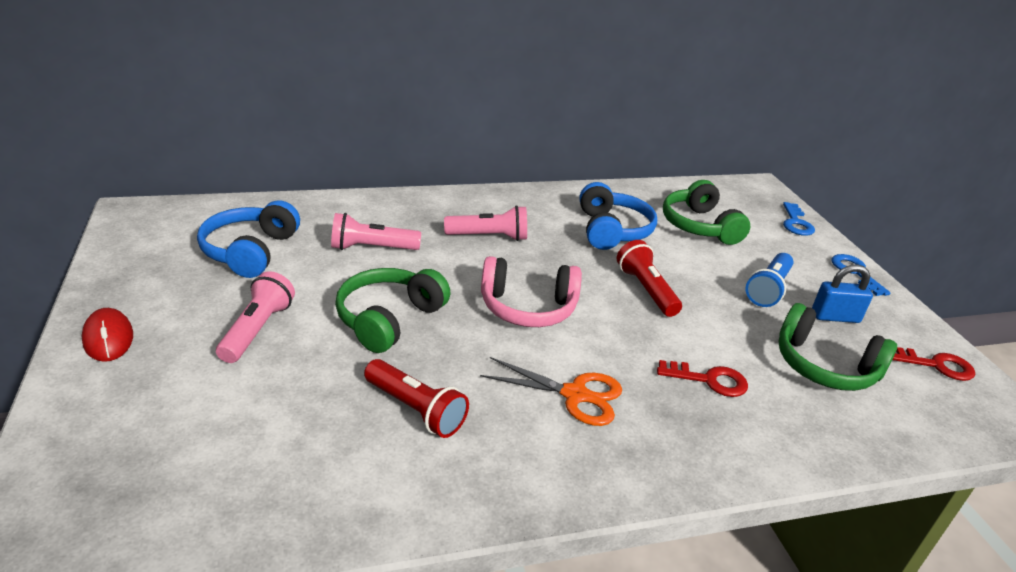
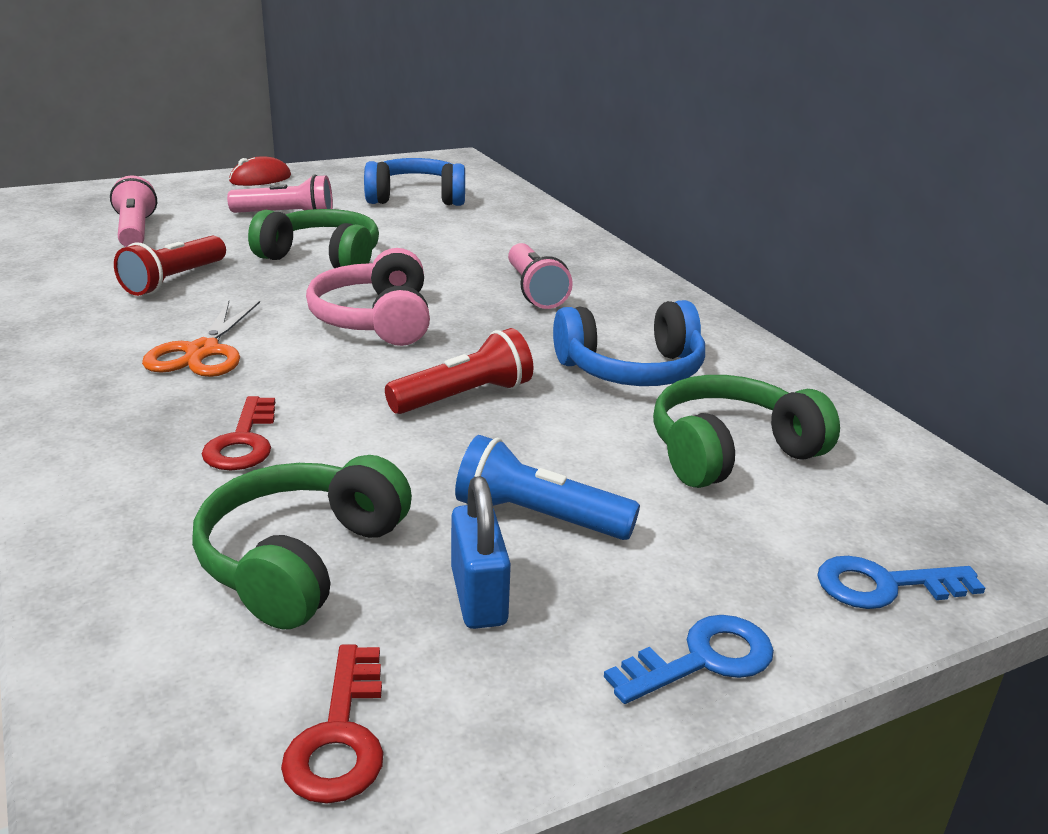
camera: 80 degrees right, 5 degrees down
pink flashlight [331,213,421,250] -> pink flashlight moved to [110,176,157,247]

